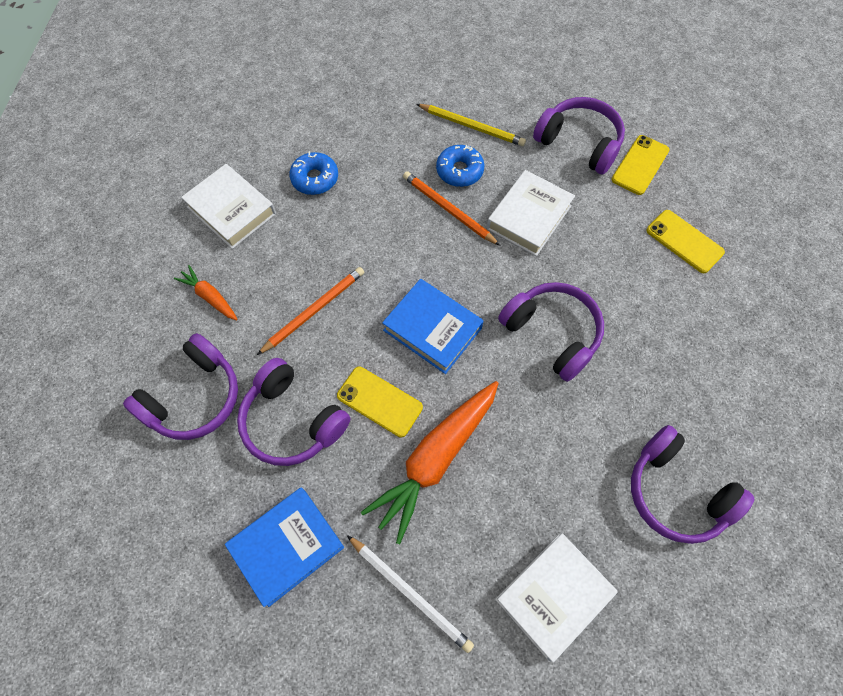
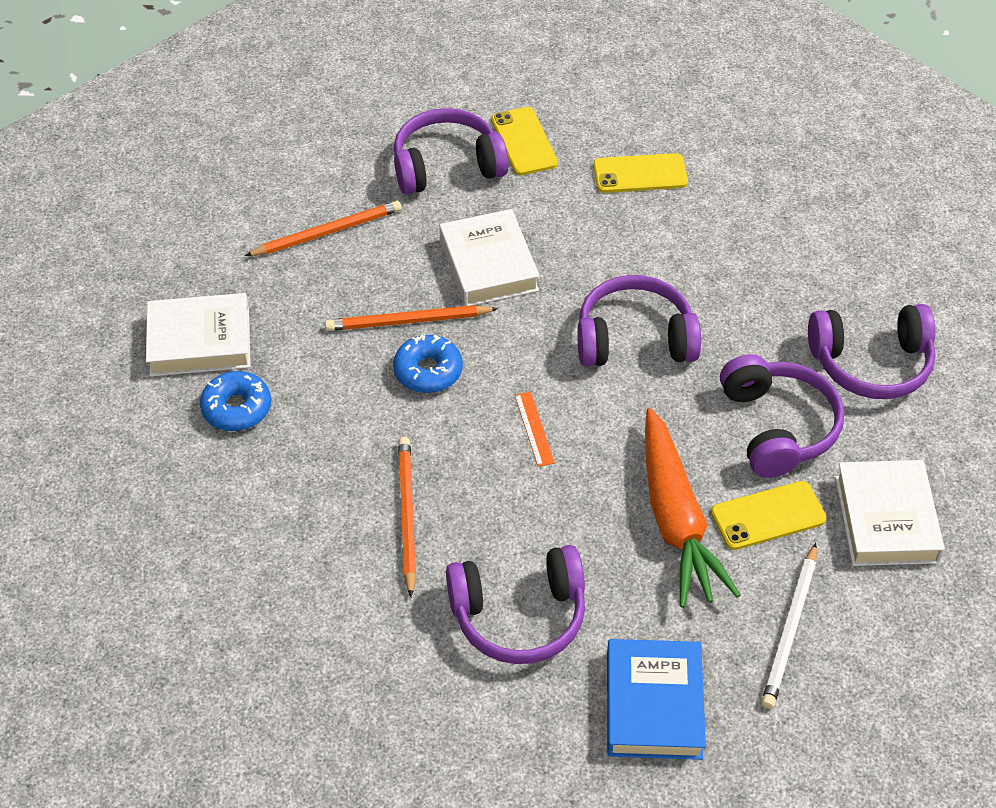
camera: 50 degrees left, 15 degrees down
purple headphones [123,333,238,440] -> purple headphones moved to [720,354,844,478]
orange carrot [174,265,238,321] -> none
white book [181,164,276,249] -> white book moved to [146,293,251,376]
yellow phone [337,367,423,437] -> yellow phone moved to [711,481,827,550]
white pencil [347,535,474,653] -> white pencil turned 120 degrees clockwise [761,543,817,709]
blue book [382,279,483,374] -> orange ruler [515,392,555,467]
yellow pencil [416,104,526,146] -> orange pencil [245,201,402,256]
blue donut [436,145,484,187] -> blue donut moved to [393,335,463,393]

